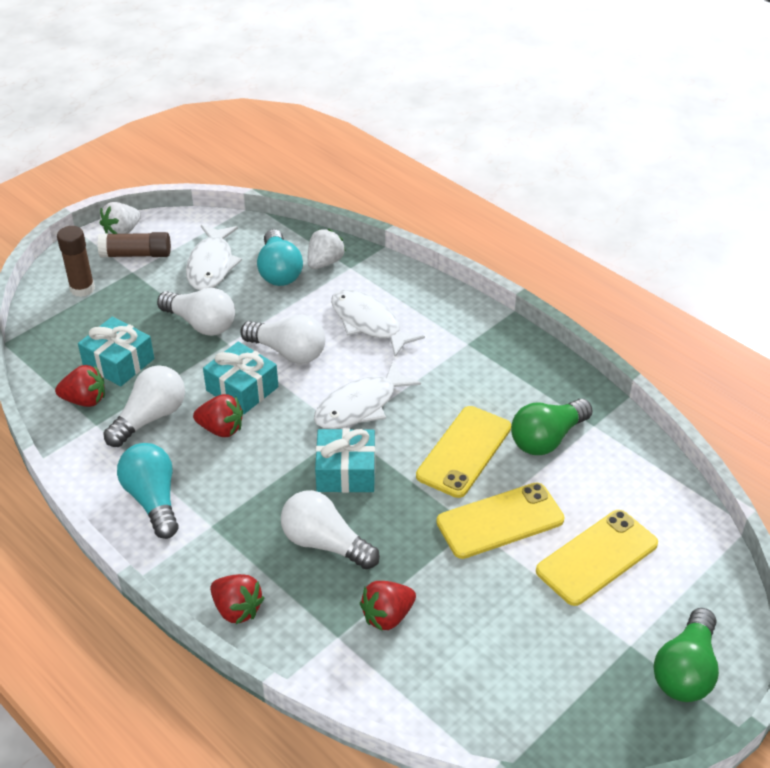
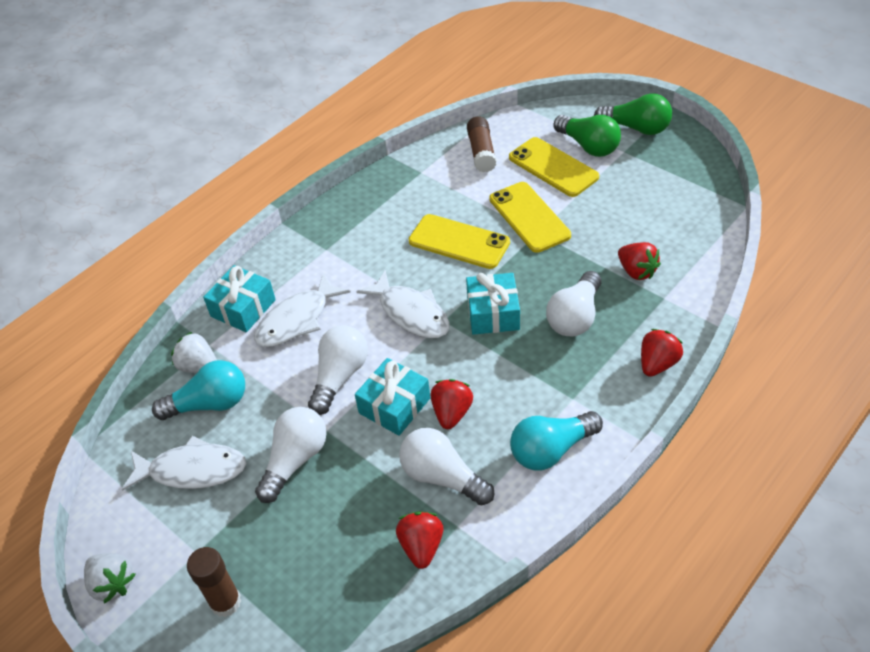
camera: 90 degrees left, 5 degrees up
turquoise gift [78,317,154,386] -> turquoise gift moved to [203,265,276,332]
brown glue stick [97,232,171,258] -> brown glue stick moved to [467,116,497,172]
green light bulb [511,399,593,455] -> green light bulb moved to [554,115,621,157]

